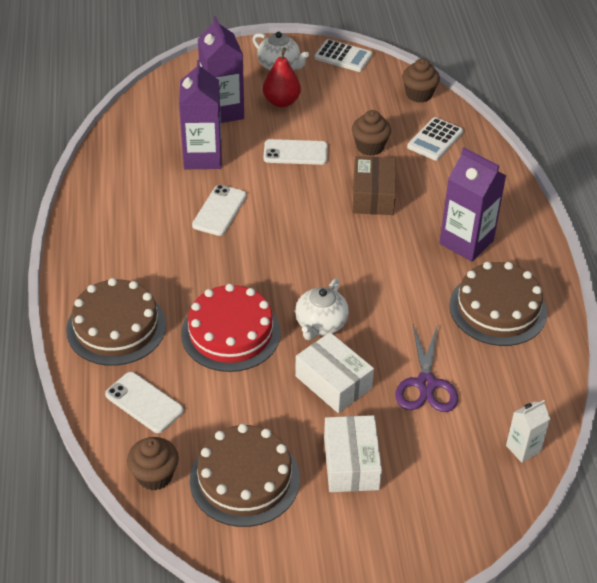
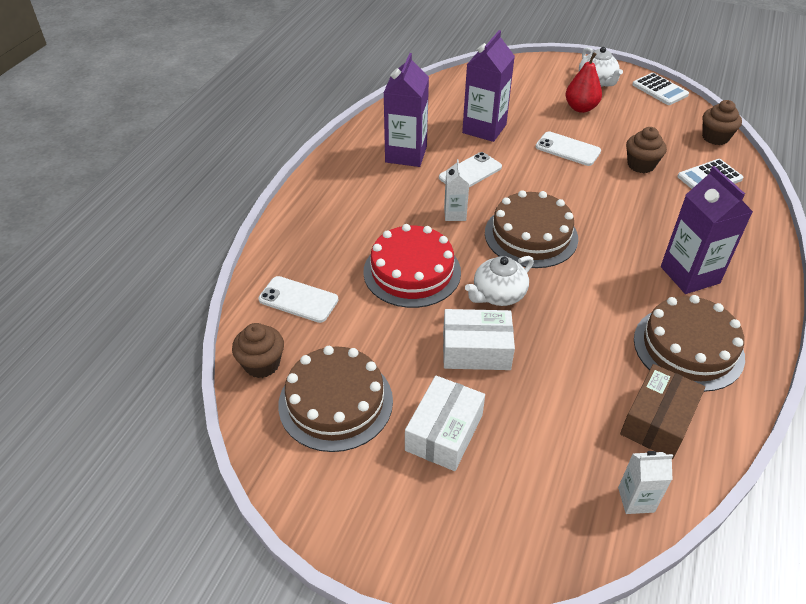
camera: 30 degrees right, 0 degrees up
brown cake [66,278,166,366] -> brown cake moved to [485,190,578,268]
white phone [105,372,184,433] -> white phone turned 45 degrees counterclockwise [258,276,338,323]
purple carton [198,16,244,123] -> purple carton moved to [384,53,429,167]
white box [295,332,374,413] -> white box turned 75 degrees counterclockwise [443,309,515,370]
brown box [353,156,396,215] -> brown box moved to [620,364,705,459]
purple scissors [395,324,458,412] -> none
none -> white carton [444,159,469,221]

